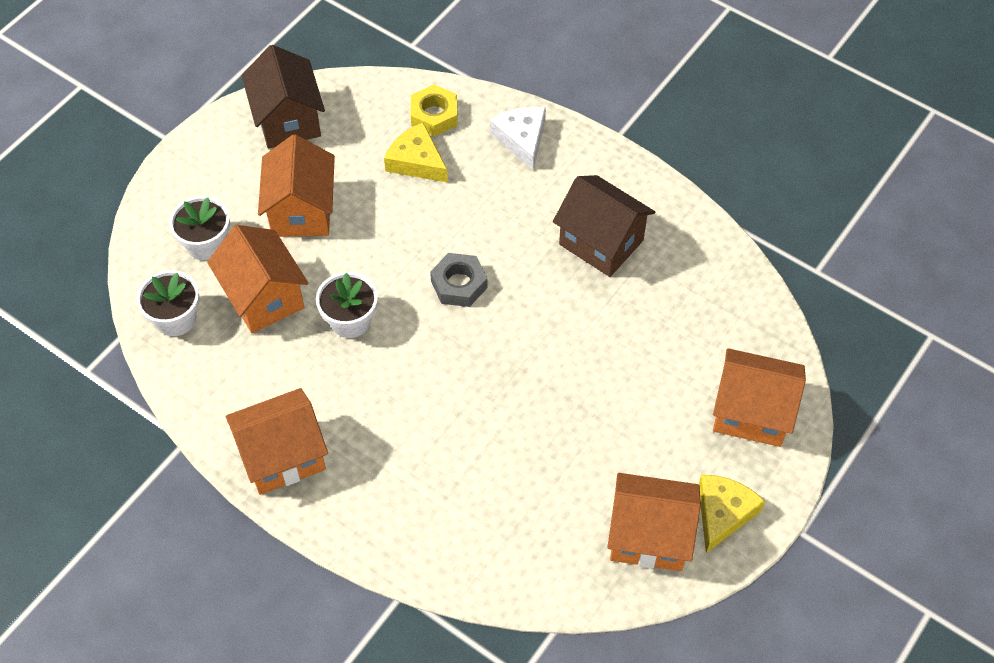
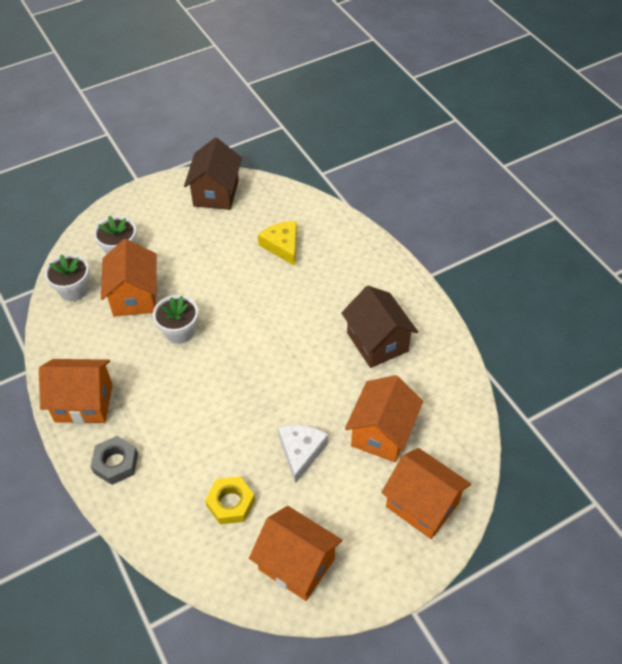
camera: 25 degrees right, 5 degrees down
orange house [258,134,335,237] -> orange house moved to [345,375,423,462]
yellow nut [411,85,458,136] -> yellow nut moved to [205,477,255,524]
grey nut [430,253,487,307] -> grey nut moved to [90,436,138,485]
white cheese [490,107,546,170] -> white cheese moved to [278,425,328,484]
yellow cheese [699,475,765,553] -> none

